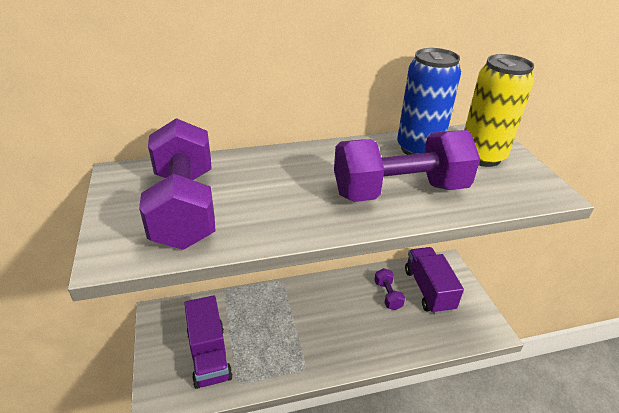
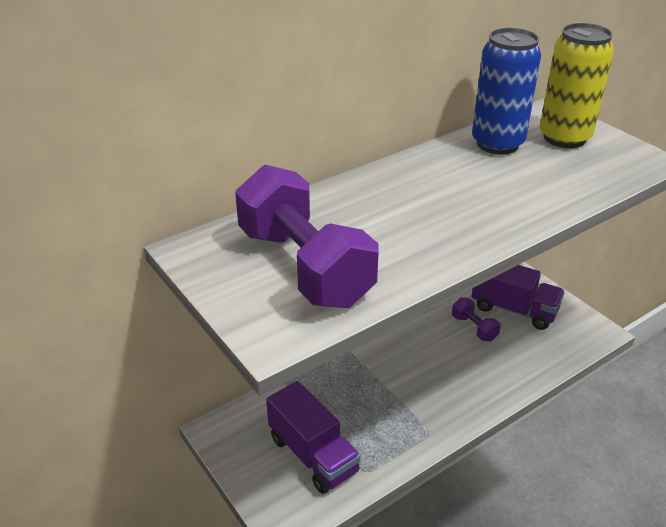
camera: 20 degrees left, 0 degrees up
purple dumbbell [334,130,480,202] -> none
purple truck [405,247,464,314] -> purple truck turned 150 degrees clockwise [471,265,565,330]

